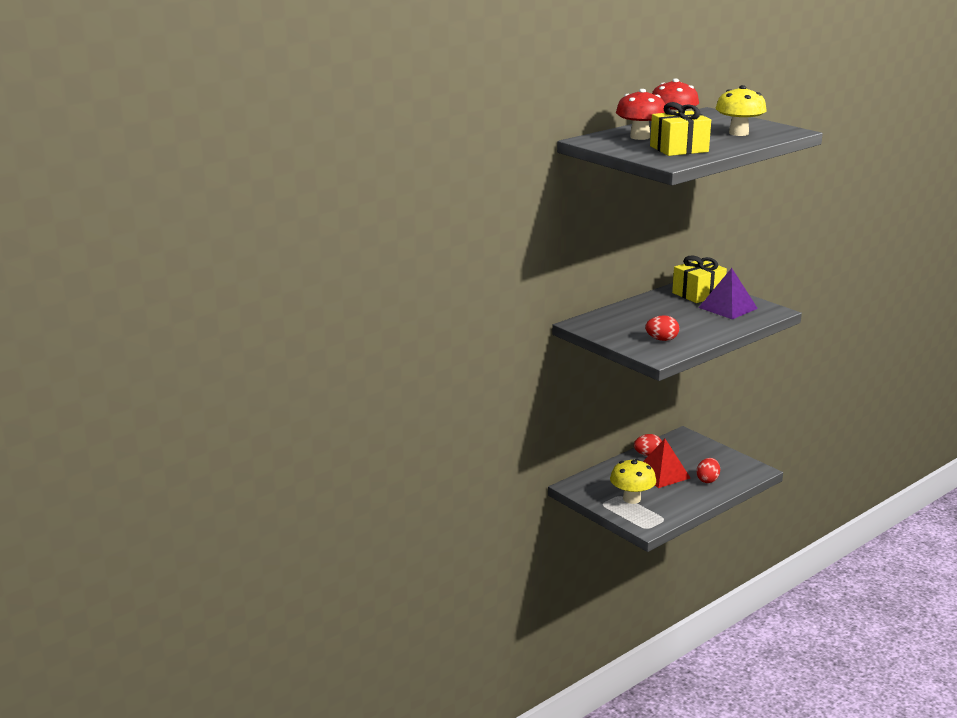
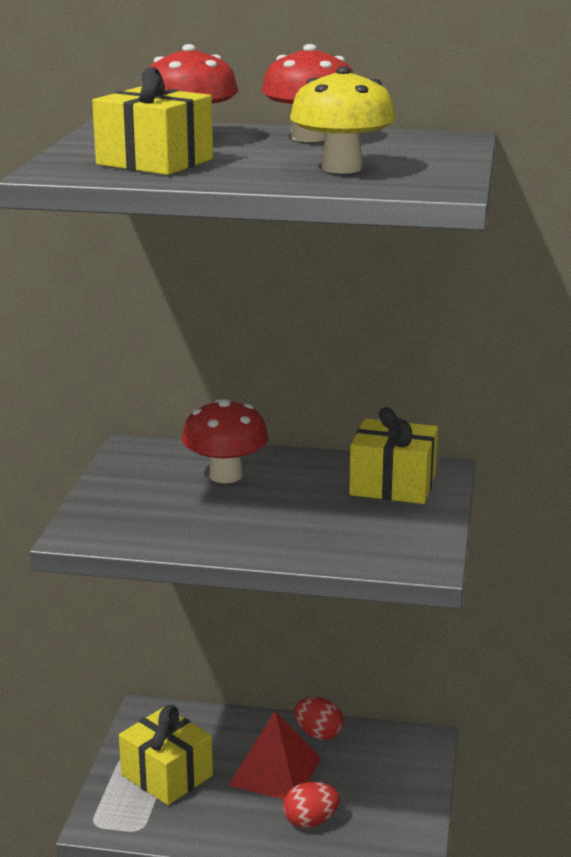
camera: 50 degrees right, 0 degrees up
yellow mushroom [610,459,656,504] -> yellow gift [119,705,213,805]
red egg [645,315,679,341] -> none
purple pyramid [698,268,758,319] -> none
none -> red mushroom [182,399,269,483]

